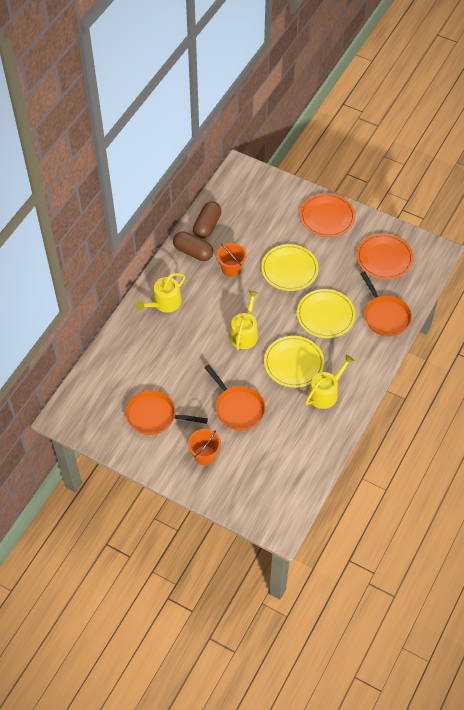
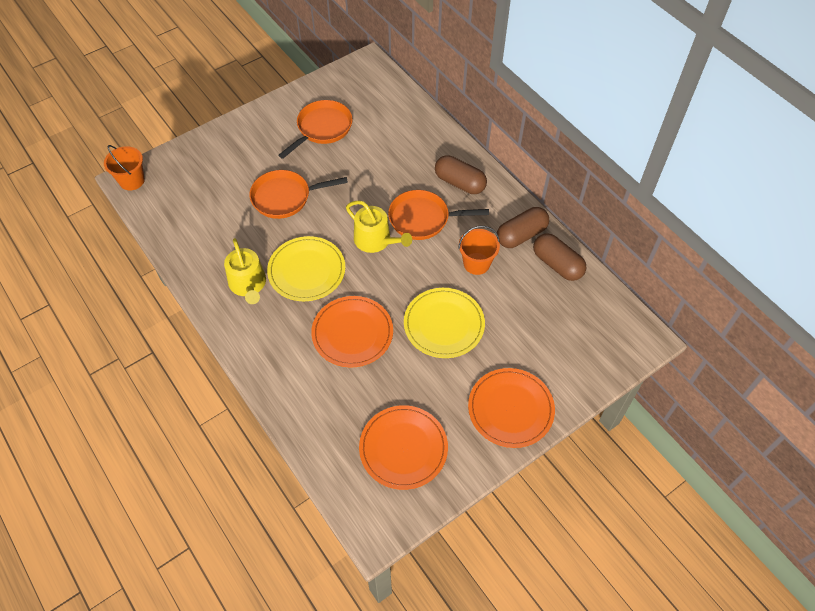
camera: 115 degrees right, 0 degrees up
yellow watering can [136,273,186,313] -> brown capsule [435,155,487,194]
orange bucket [188,429,221,465] -> orange bucket moved to [104,145,145,190]
yellow plate [297,289,356,338] -> orange plate [311,296,393,368]
orange pan [360,271,412,337] -> orange pan moved to [388,190,489,240]

